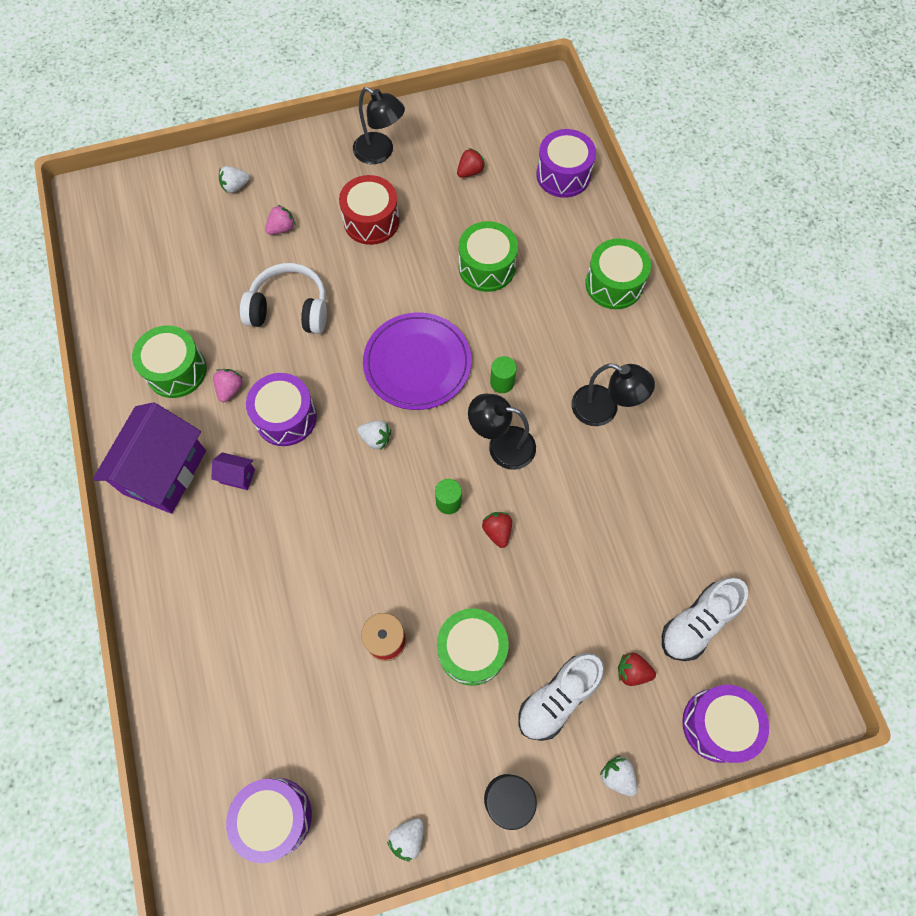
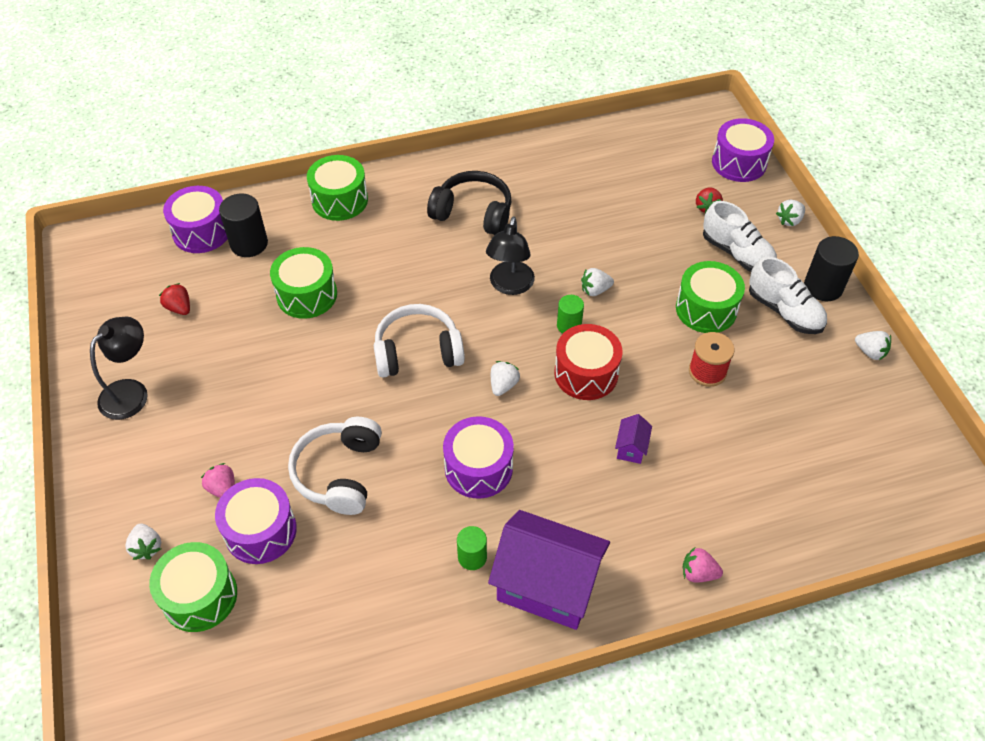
camera: 90 degrees left, 15 degrees down
green drum [132,325,207,398] -> green drum moved to [149,542,237,632]
purple house [211,452,255,490] -> purple house moved to [615,414,652,464]
pink strawberry [213,369,243,402] -> pink strawberry moved to [683,547,723,583]
purple drum [226,778,312,863] -> purple drum moved to [215,478,297,564]
red drum [339,175,399,245] -> red drum moved to [554,324,623,400]
purple plate [363,313,471,410] -> white headphones [374,304,465,377]
red strawberry [482,512,512,548] -> white strawberry [581,268,614,296]
green cylinder [490,356,517,393] -> green cylinder moved to [457,526,487,570]
black lamp [572,364,655,426] -> black headphones [427,171,511,235]
white shoe [662,578,748,661] -> white shoe moved to [749,257,827,334]
none -> black cylinder [219,193,268,257]

